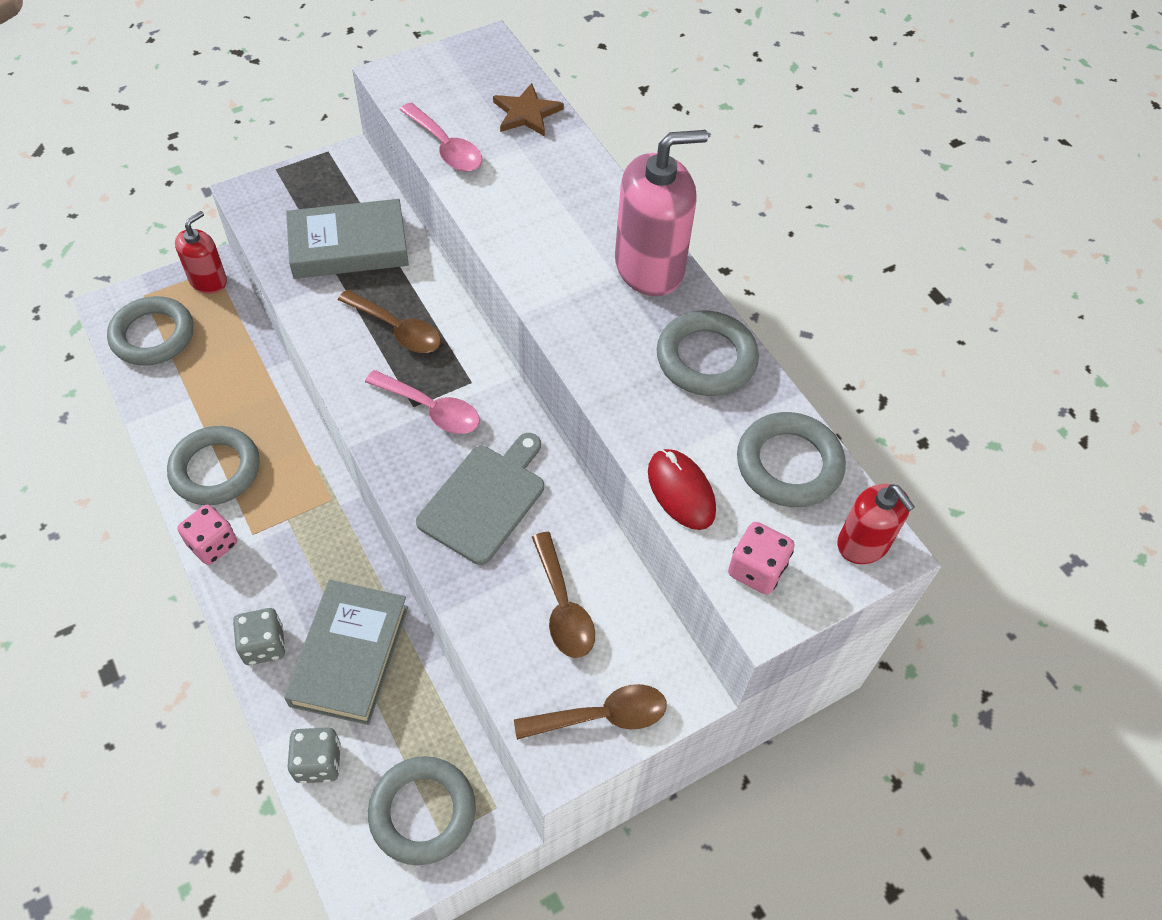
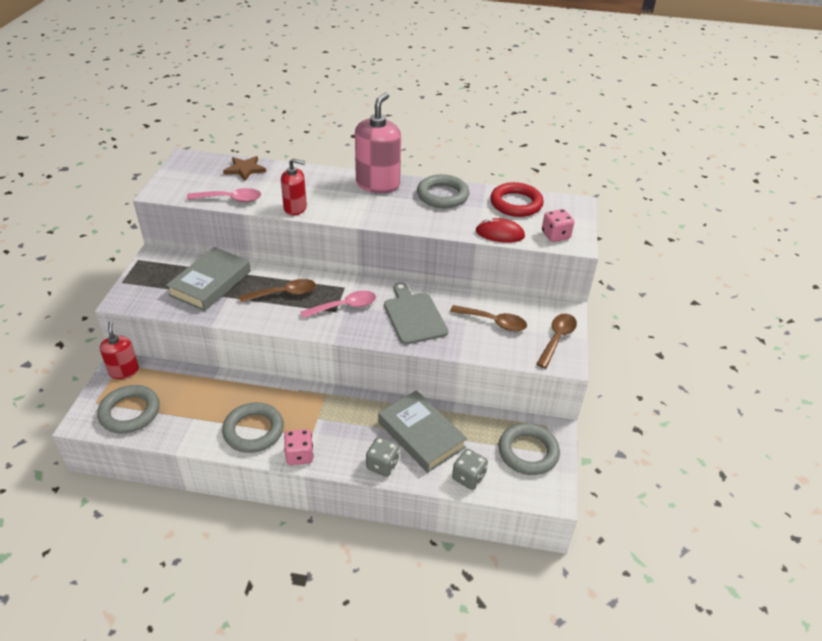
camera: 50 degrees left, 15 degrees down
grey ring [737,412,846,507] -> red ring [490,182,544,217]
red soap dispenser [837,484,915,564] -> red soap dispenser moved to [281,159,307,215]

